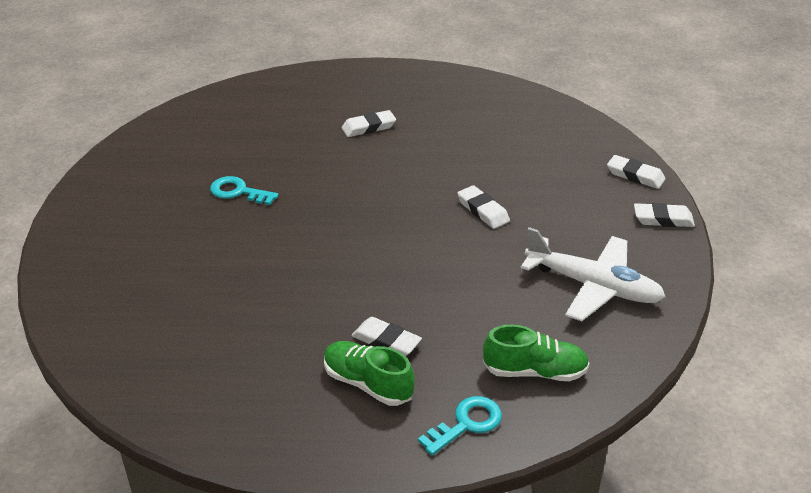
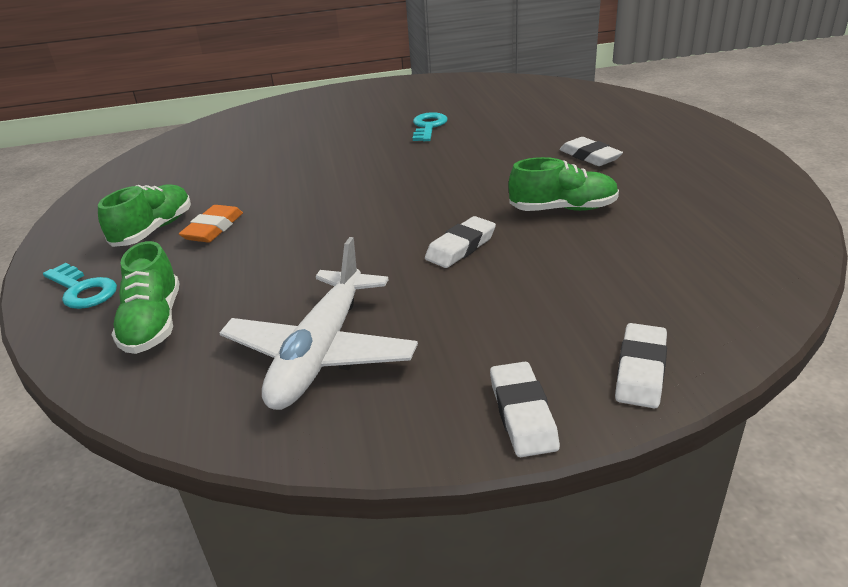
camera: 80 degrees right, 5 degrees down
white eraser [352,317,422,356] -> orange eraser [179,205,243,243]
none -> green shoe [508,157,619,211]

